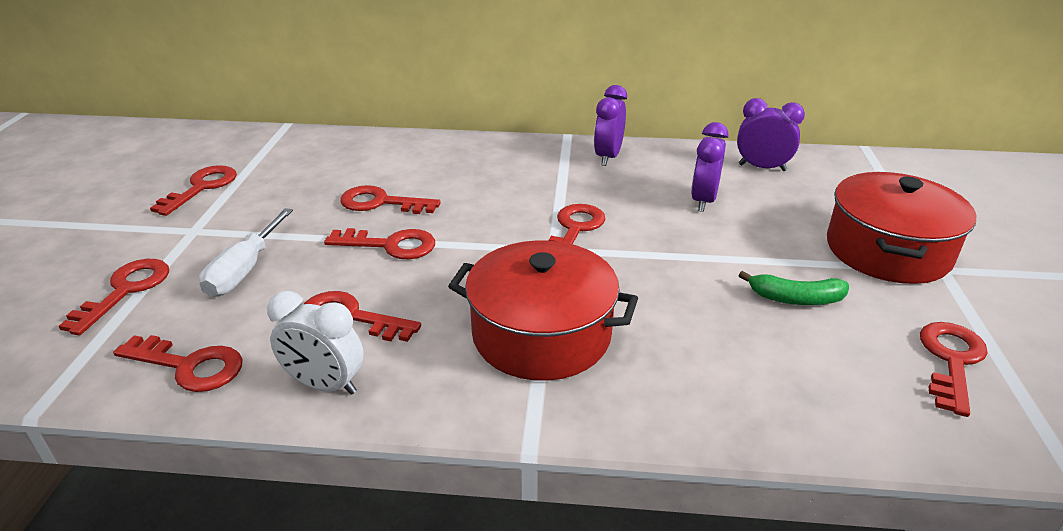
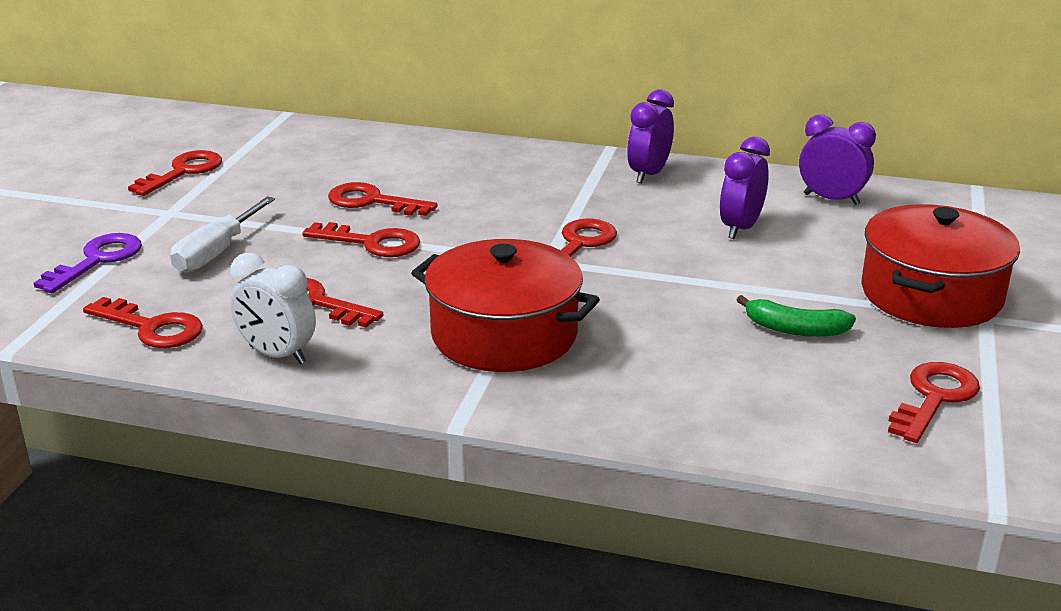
camera: 10 degrees right, 5 degrees down
red key [59,259,169,335] -> purple key [34,233,142,293]

